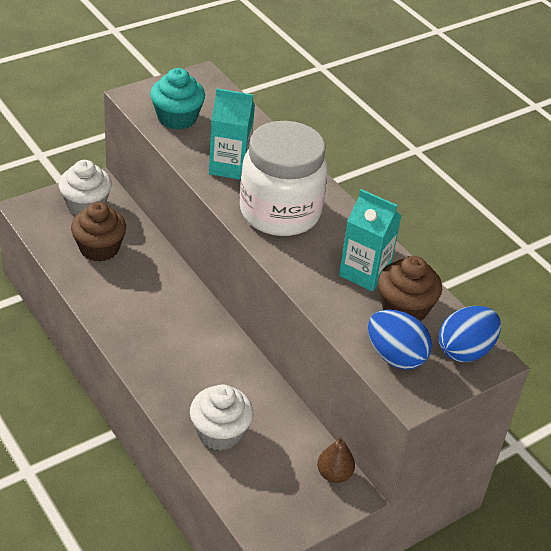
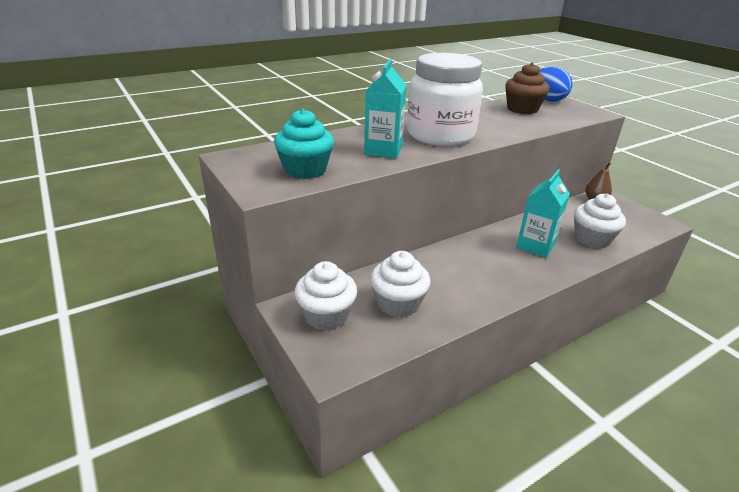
camera: 85 degrees left, 10 degrees down
brown cupcake [71,202,126,262] -> white cupcake [370,251,431,318]
turquoise carton [339,189,401,291] -> turquoise carton moved to [516,169,570,258]
blue egg [368,309,432,370] -> none

